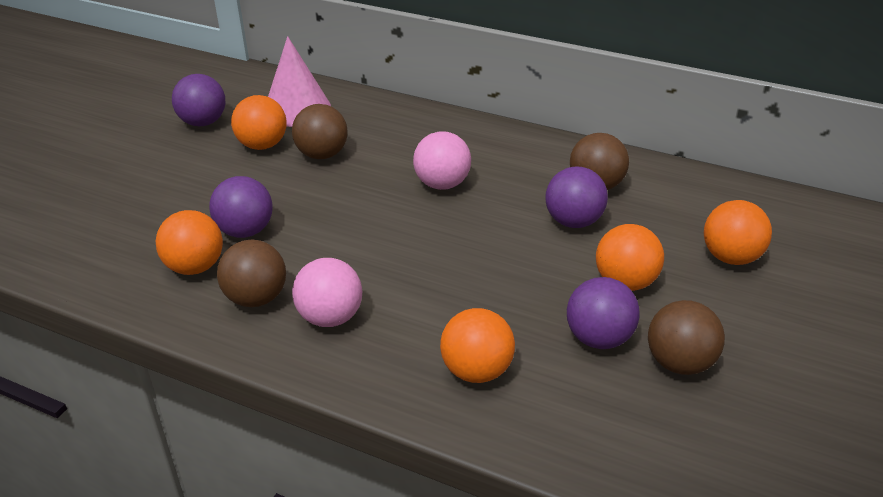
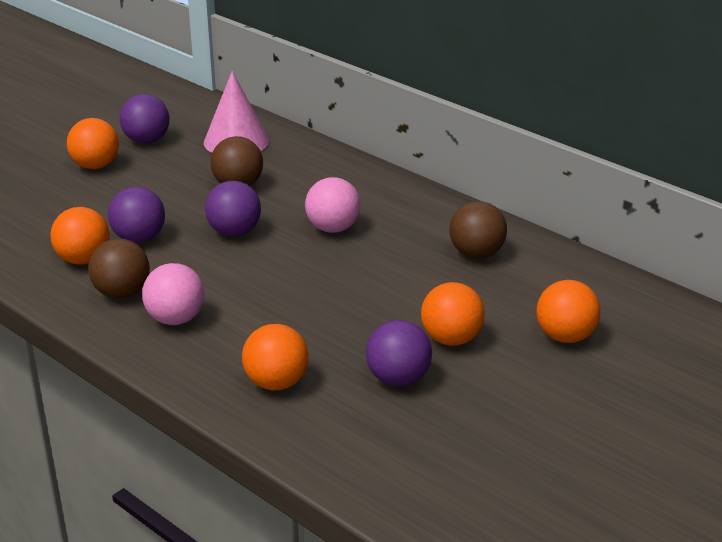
camera: 15 degrees right, 5 degrees down
orange ball [231,95,286,150] -> orange ball moved to [67,118,119,169]
purple ball [546,167,608,228] -> purple ball moved to [205,181,261,236]
brown ball [648,300,725,375] -> none

